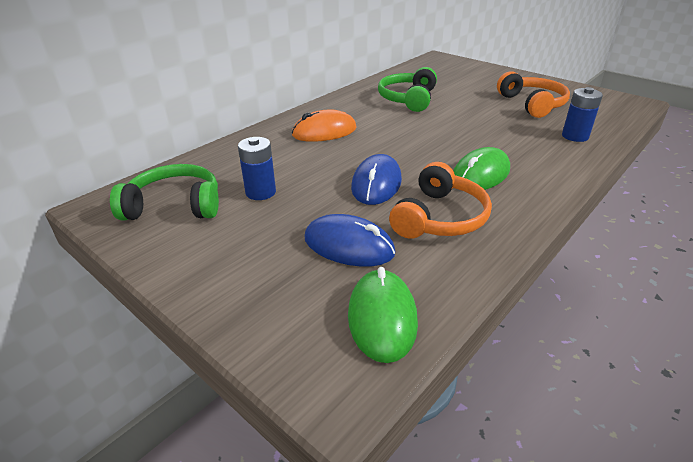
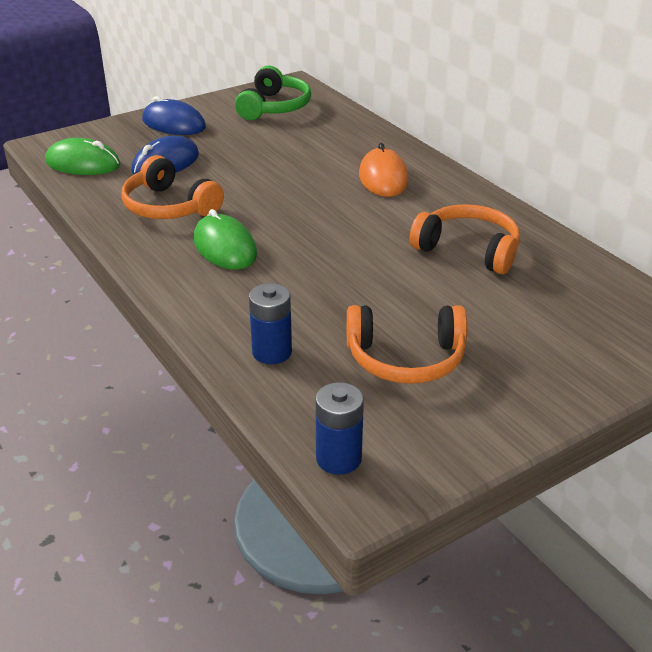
camera: 105 degrees right, 0 degrees up
blue battery [238,137,276,200] -> blue battery moved to [315,382,364,475]
blue mouse [351,154,402,205] -> blue mouse moved to [142,96,206,135]
green headphones [378,67,437,112] -> orange headphones [410,204,520,274]

